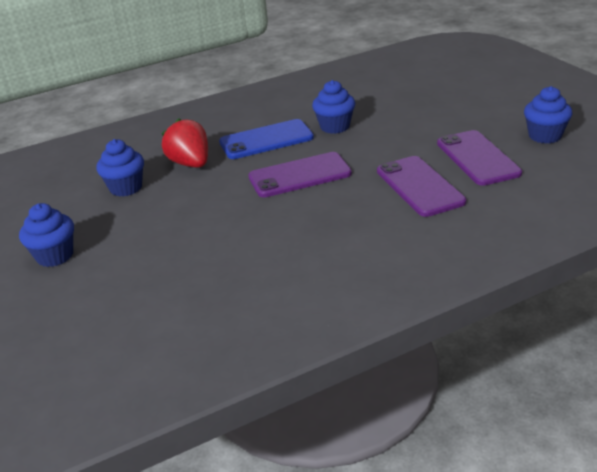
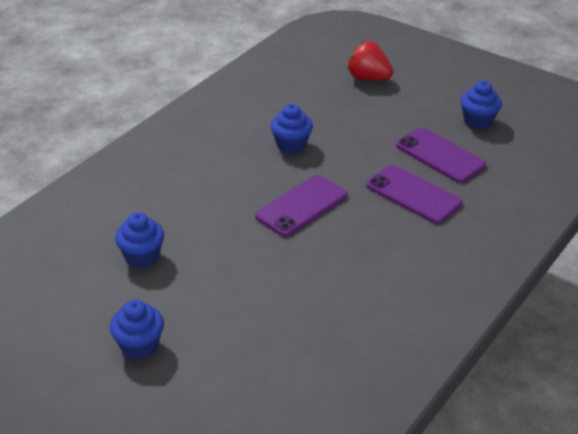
camera: 30 degrees left, 5 degrees up
red strawberry [161,118,208,168] -> red strawberry moved to [347,41,393,80]
blue phone [219,119,314,159] -> none

